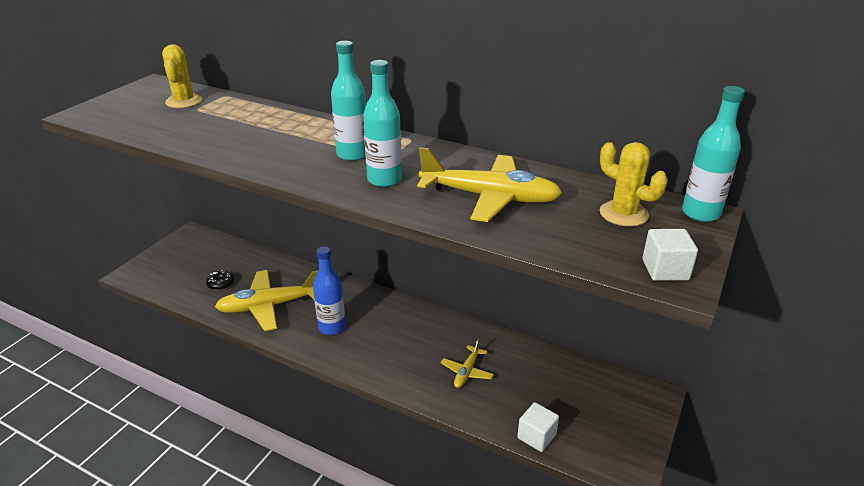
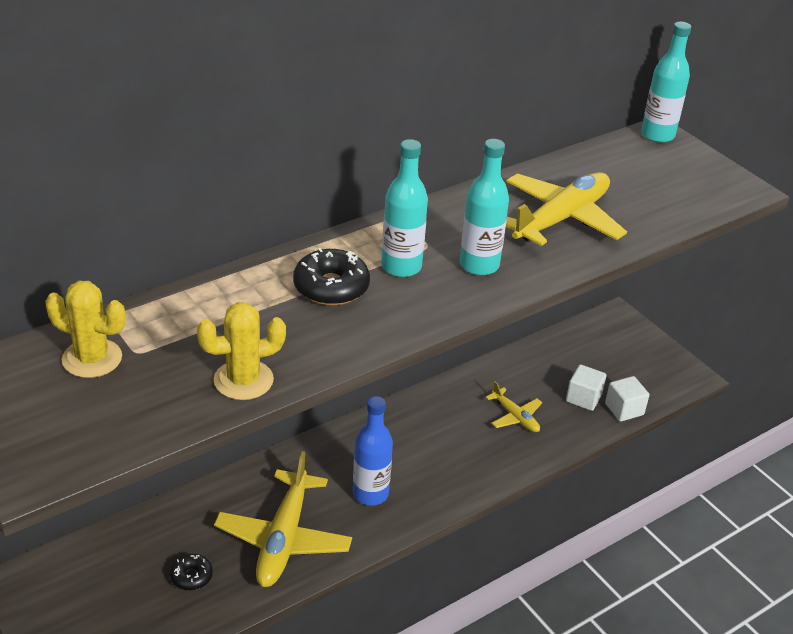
camera: 65 degrees left, 5 degrees up
yellow cactus [600,142,668,227] -> yellow cactus moved to [197,302,286,400]
white cube [642,229,698,281] -> white cube moved to [566,364,606,411]
none -> black donut [293,248,370,306]

